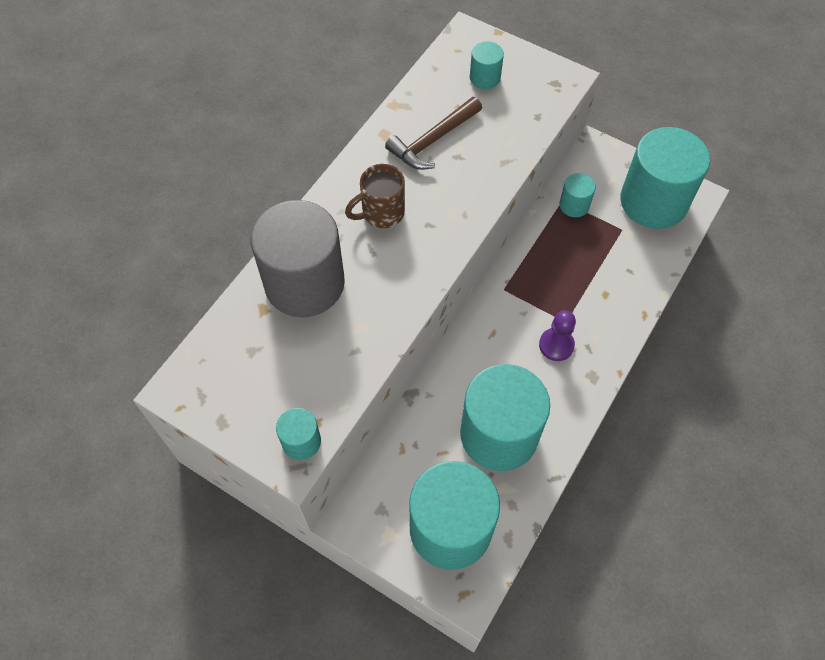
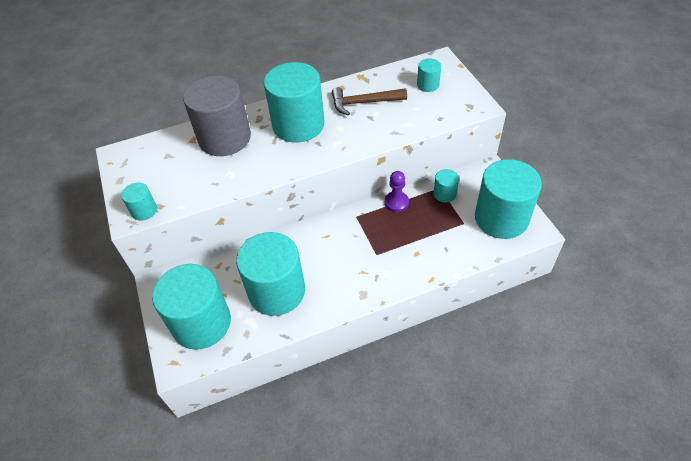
camera: 40 degrees right, 10 degrees down
brown mug [345,164,405,228] -> turquoise cylinder [264,62,325,142]
purple pawn [539,310,576,361] -> purple pawn moved to [385,171,409,212]

